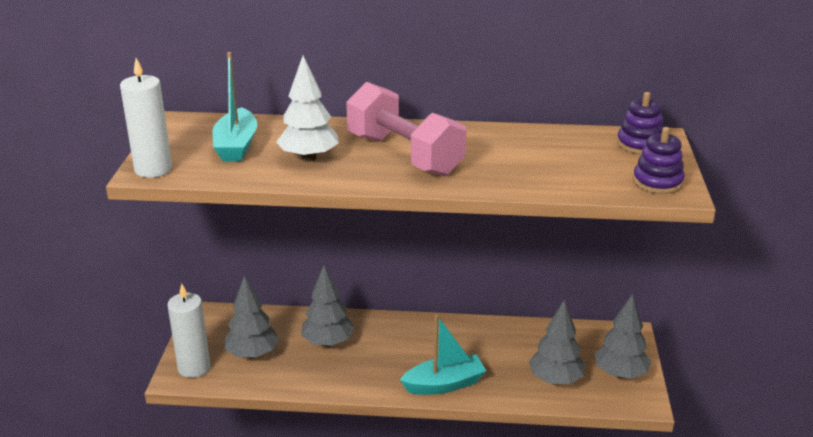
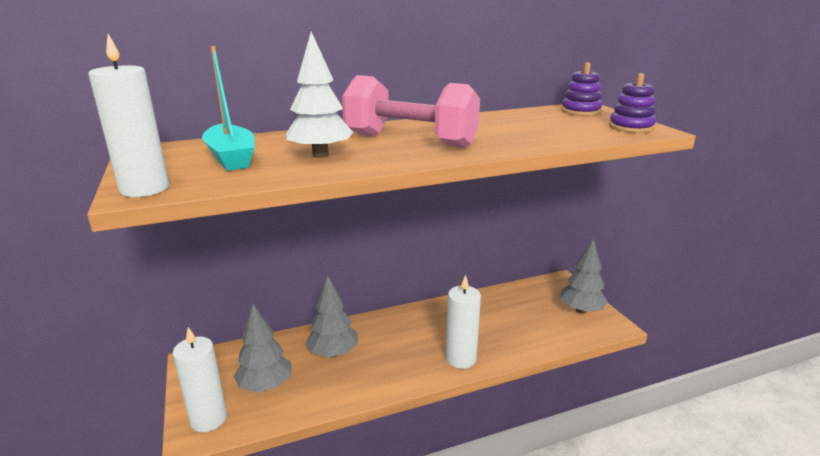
camera: 25 degrees left, 5 degrees down
turquoise boat [400,315,486,395] -> white candle [446,275,481,369]
grey tree [529,300,585,385] -> none

